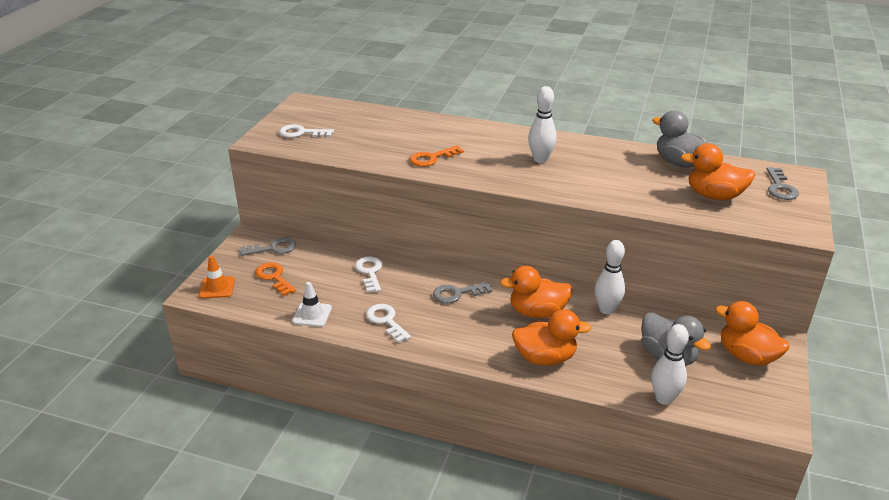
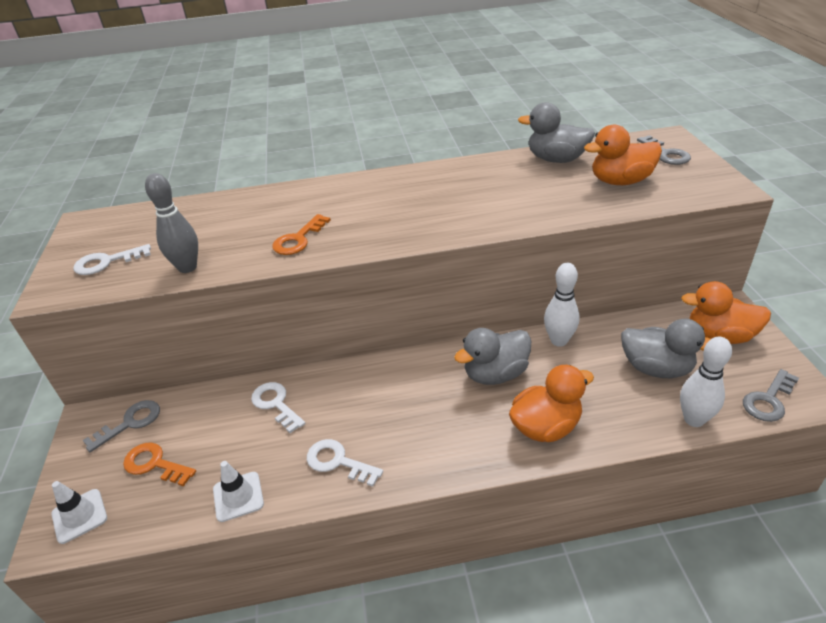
camera: 25 degrees left, 5 degrees up
orange traffic cone [199,256,235,299] -> white traffic cone [51,481,107,544]
grey key [433,282,492,303] -> grey key moved to [743,369,799,422]
orange duck [500,266,573,318] -> grey duck [454,328,531,385]
white bowling pin [528,86,557,163] -> none
none -> grey bowling pin [145,173,198,273]

